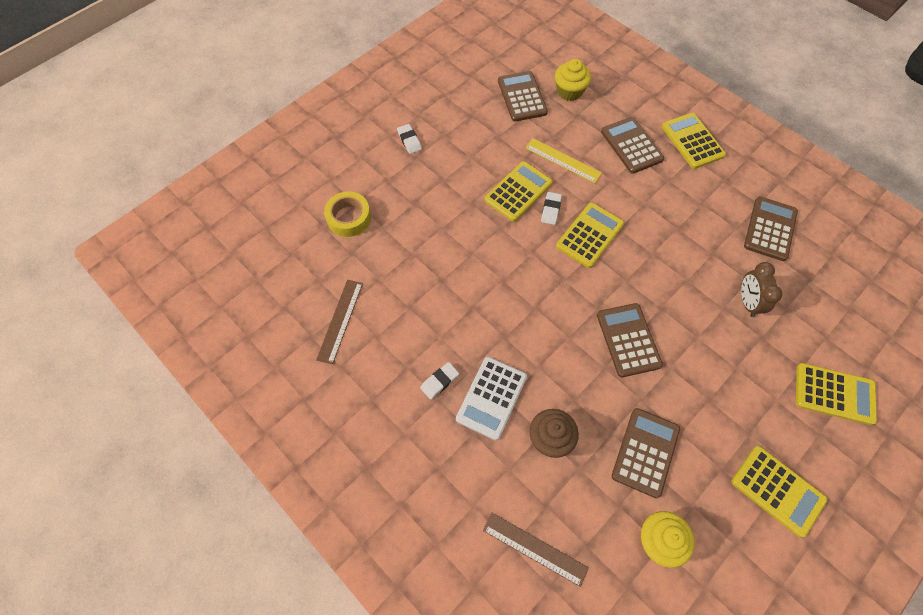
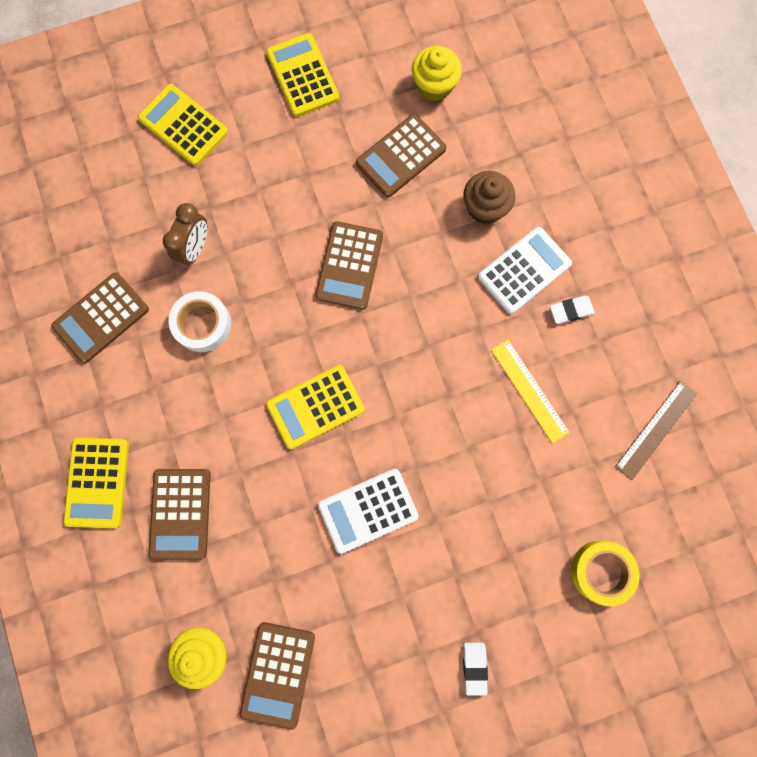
camera: 155 degrees left, 15 degrees up
brown ruler [483,513,589,587] -> none
yellow calculator [484,161,553,222] -> white calculator [318,469,419,554]
yellow ruler [525,138,602,183] -> yellow ruler moved to [491,340,570,444]
white eraser [541,192,562,225] -> none
none -> white tape [168,291,231,352]

